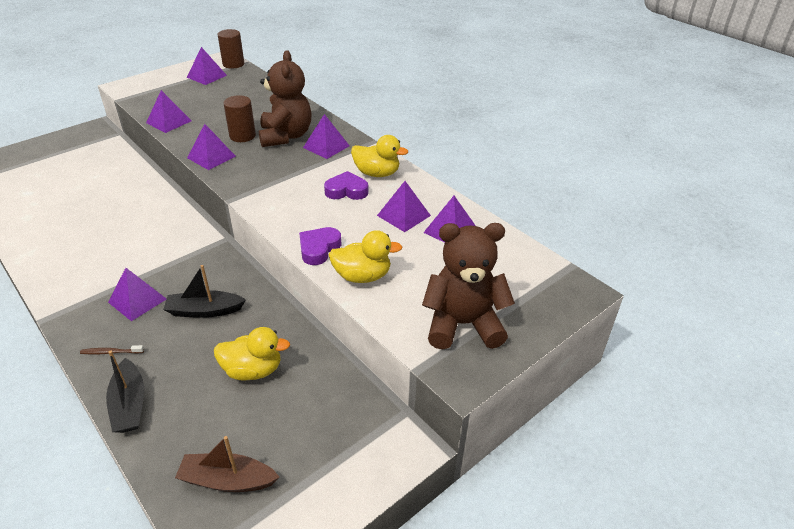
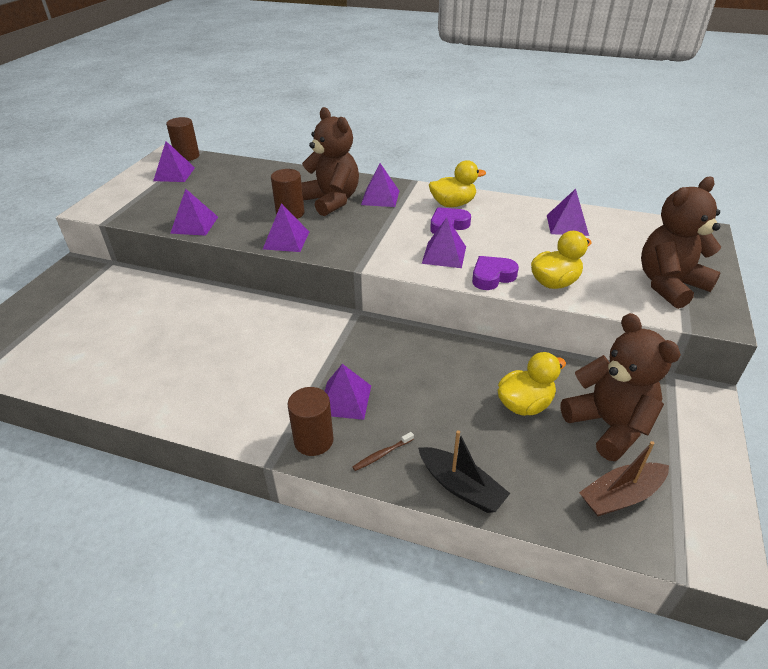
camera: 30 degrees left, 0 degrees up
black boat [163,265,246,318] -> none
purple heart [299,227,341,265] -> purple heart turned 60 degrees clockwise [472,256,519,290]
purple pyramid [377,181,431,232] -> purple pyramid moved to [422,218,466,268]
none -> brown cylinder [287,387,333,456]
none -> brown teddy bear [560,313,681,461]

